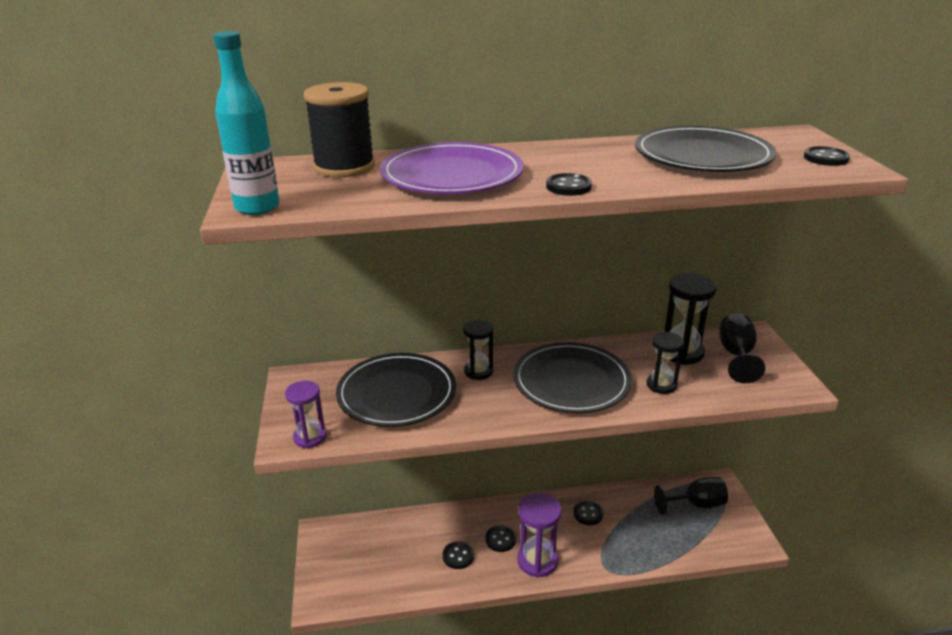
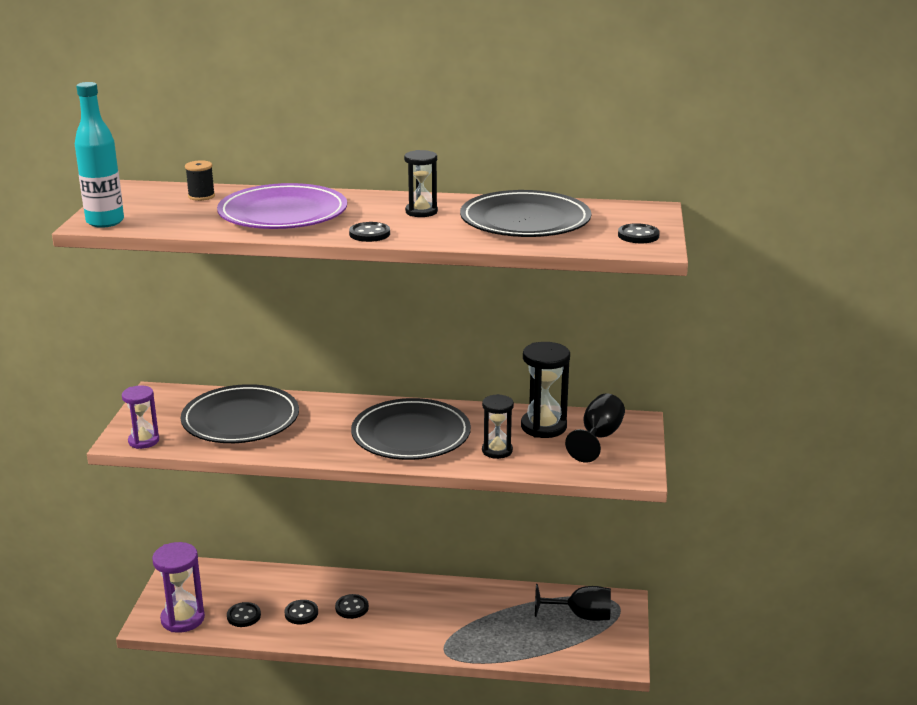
camera: 15 degrees right, 5 degrees down
black spool [303,82,375,177] -> black spool [185,160,215,201], size x0.49
black hourglass [463,320,493,380] -> black hourglass moved to [404,150,438,217]
purple hourglass [517,493,562,578] -> purple hourglass moved to [152,542,205,633]
black button [573,500,604,525] -> black button moved to [227,602,261,627]

